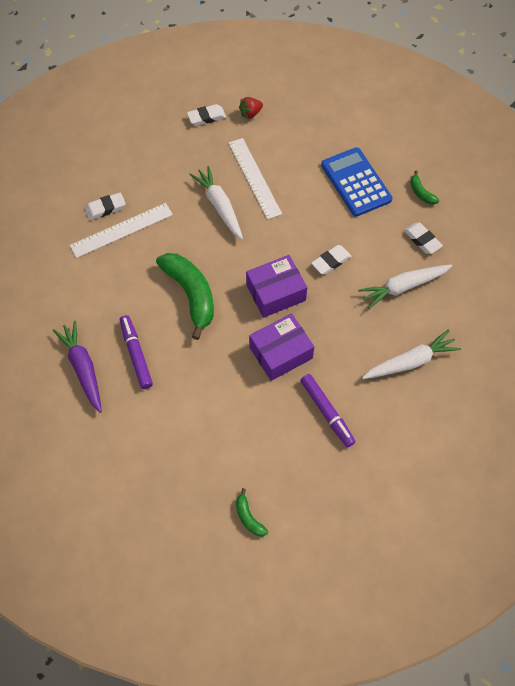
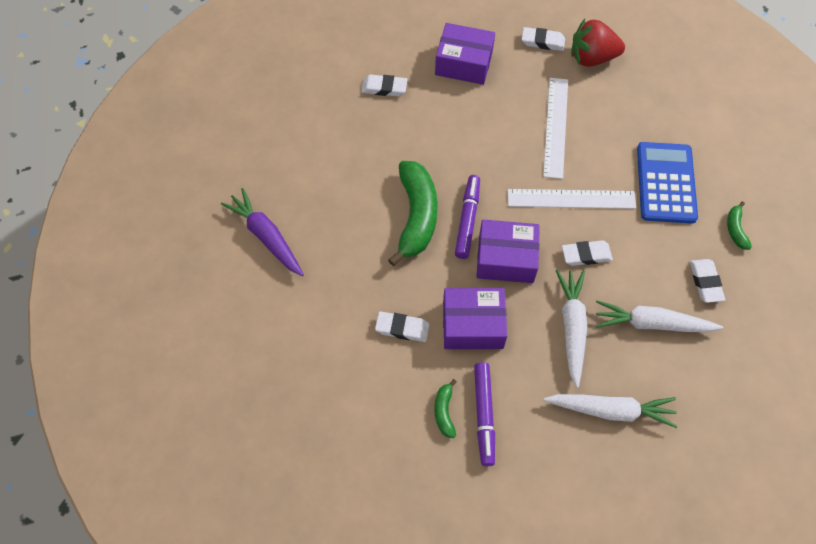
camera: 30 degrees right, 0 degrees up
purple carrot [53,320,102,413] -> purple carrot turned 45 degrees counterclockwise [221,188,304,276]
white ruler [70,203,173,258] -> white ruler moved to [508,189,636,209]
purple marker [120,315,153,389] -> purple marker moved to [455,175,480,259]
white carrot [189,166,243,240] -> white carrot moved to [556,270,588,388]
green banana [236,488,268,537] -> green banana moved to [434,379,457,438]
red strawberry [239,97,263,119] -> red strawberry [571,19,625,67], size x1.82
none -> white eraser [375,311,429,342]
none -> purple box [435,23,495,85]

